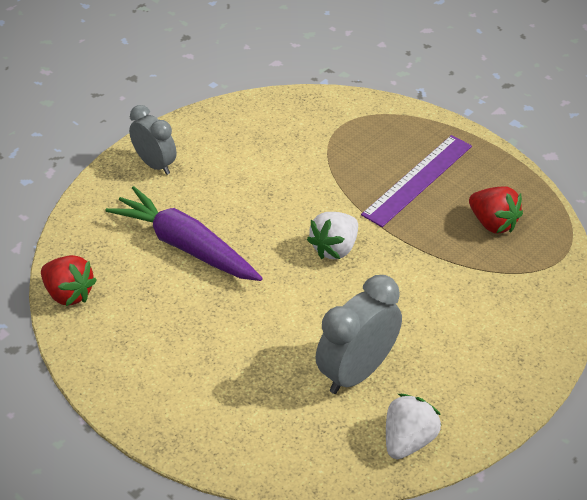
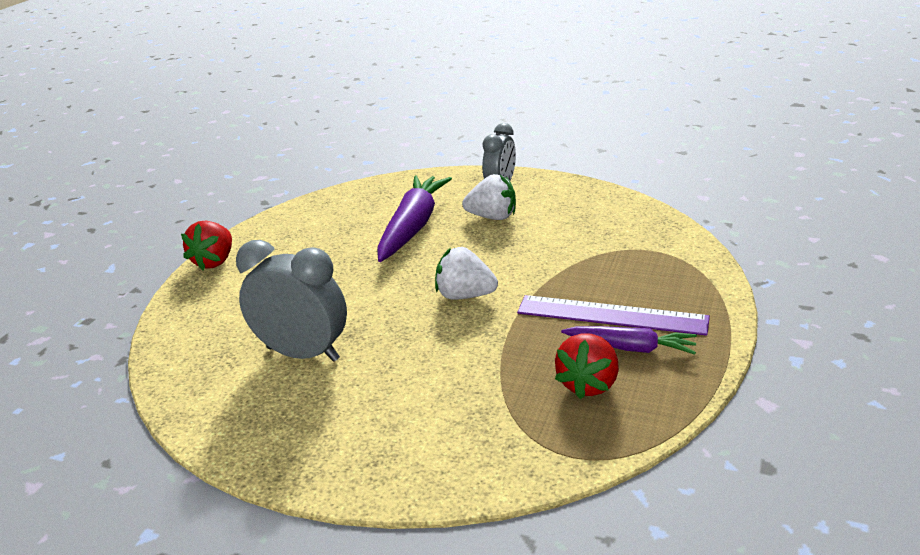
camera: 70 degrees right, 15 degrees down
red strawberry [41,255,97,306] -> red strawberry moved to [181,221,232,270]
white strawberry [386,394,442,459] -> white strawberry moved to [462,174,516,220]
none -> purple carrot [561,326,697,355]

